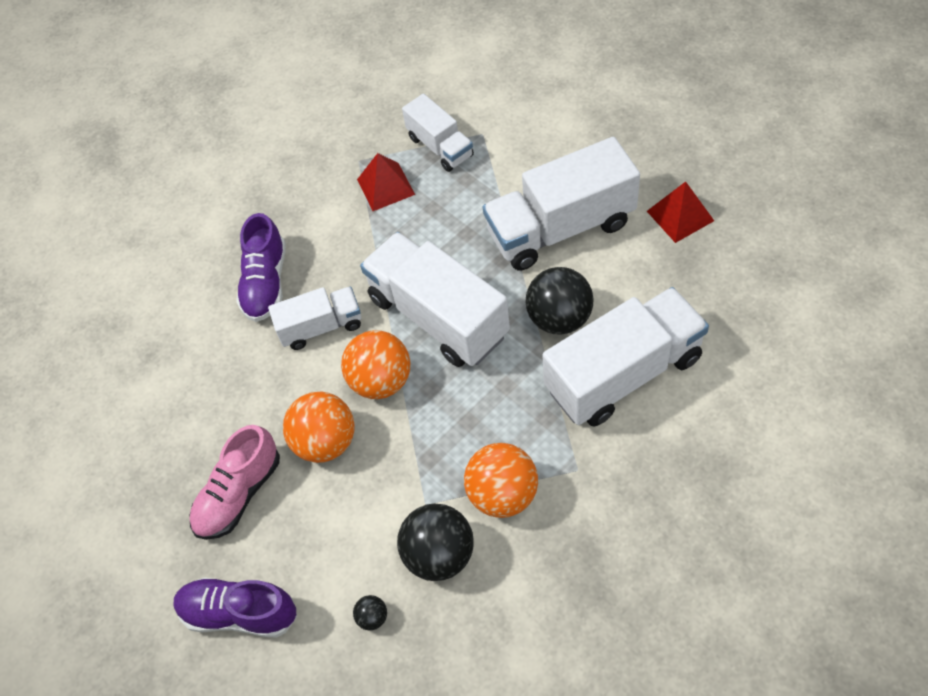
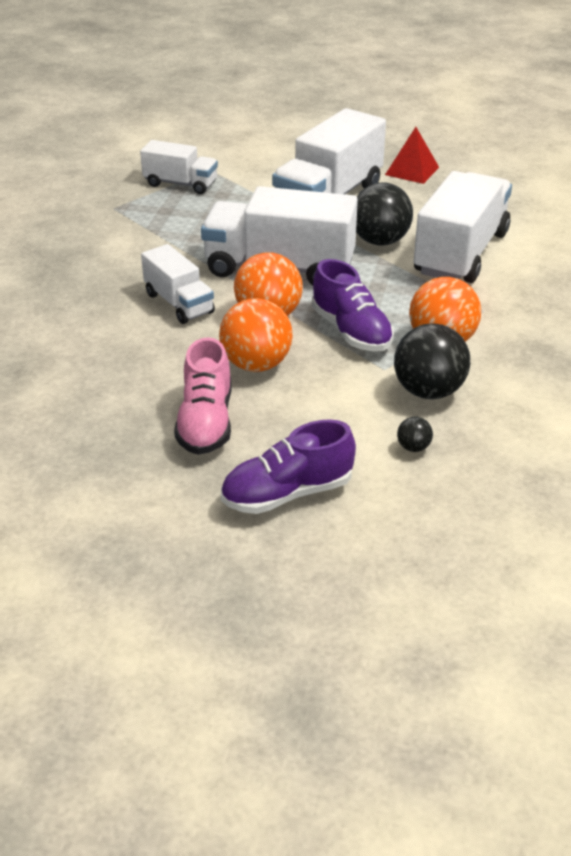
camera: 40 degrees left, 20 degrees down
purple shoe [236,213,286,322] -> purple shoe moved to [312,259,394,352]
white truck [268,286,361,350] -> white truck turned 105 degrees clockwise [141,244,215,324]
red pyramid [357,153,415,211] -> none

